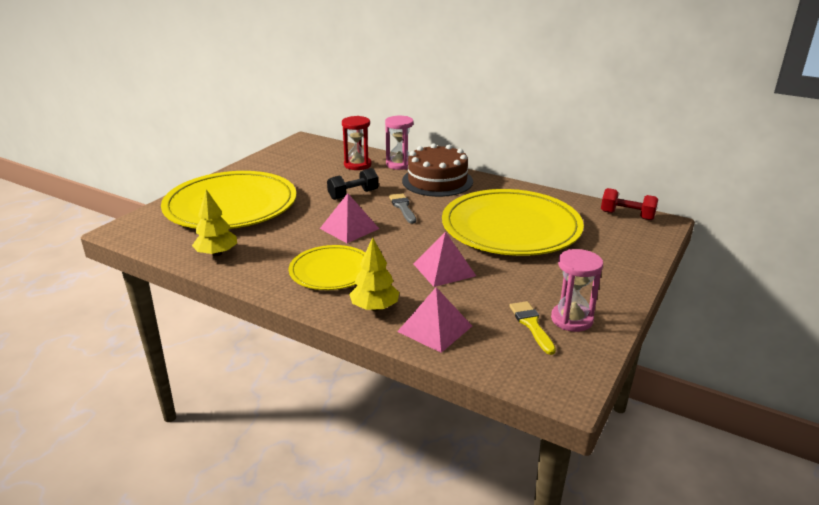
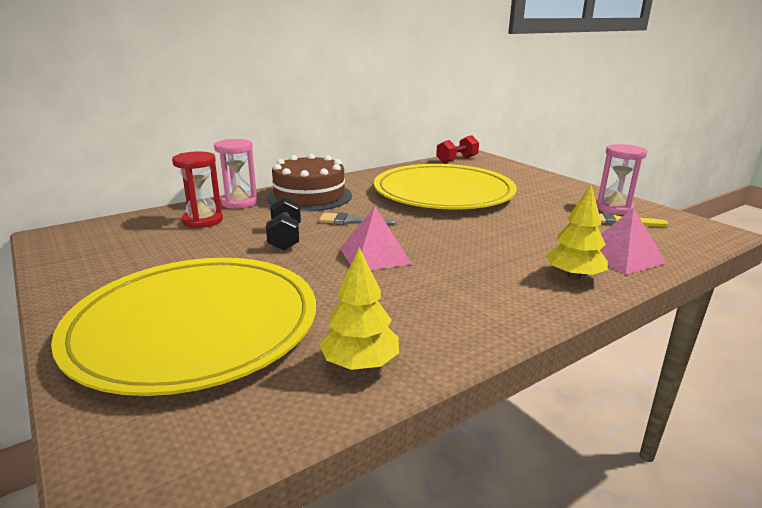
camera: 65 degrees left, 5 degrees down
yellow plate [289,245,365,290] -> none
pink pyramid [413,231,476,287] -> none

